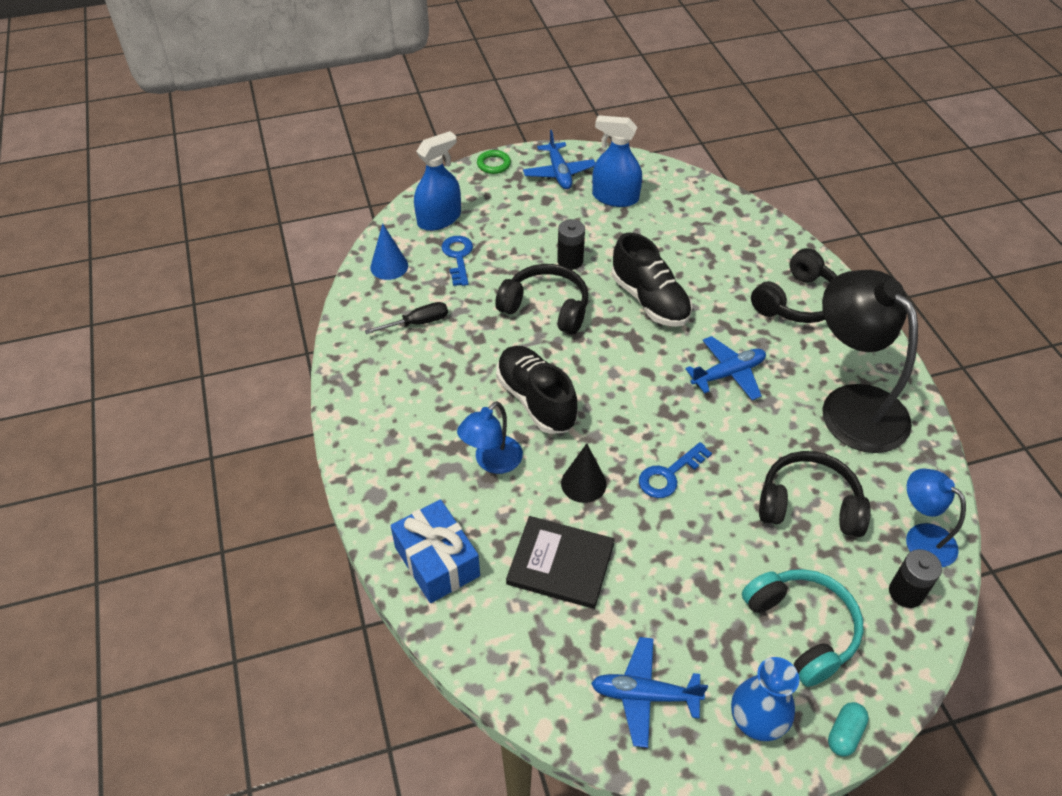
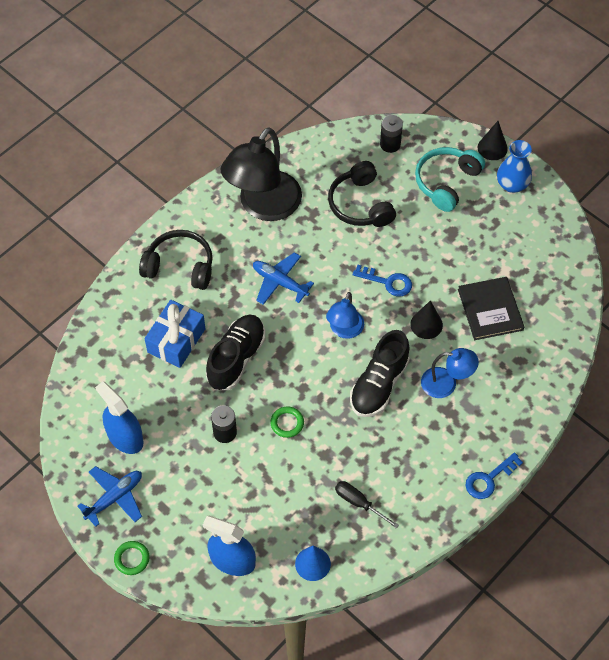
camera: 120 degrees left, 10 degrees up
blue gift [391,499,480,603] -> blue gift moved to [145,300,205,368]
blue key [441,236,473,286] -> blue key moved to [465,452,523,499]
black headphones [495,264,588,335] -> green ring [270,406,304,438]
blue plane [591,637,708,748] -> none
blue spray bottle [592,115,642,207] -> blue spray bottle turned 150 degrees clockwise [95,381,144,454]
turquoise capsule [828,702,869,757] -> black cone [477,121,508,160]
blue lamp [906,468,966,567] -> blue lamp moved to [326,292,364,339]

